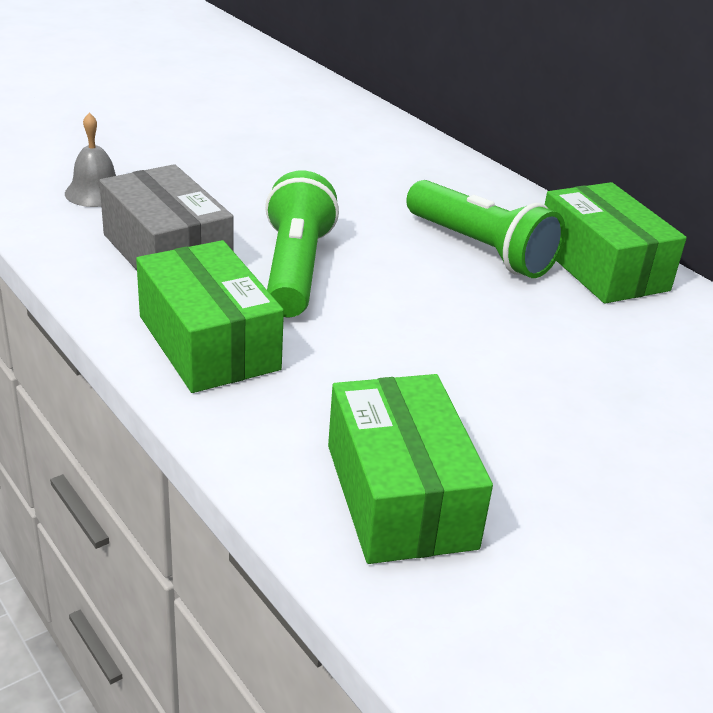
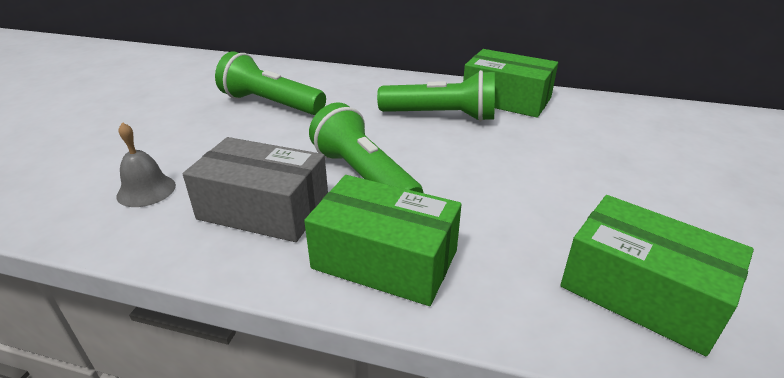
camera: 35 degrees left, 0 degrees up
none -> green flashlight [215,51,326,115]

